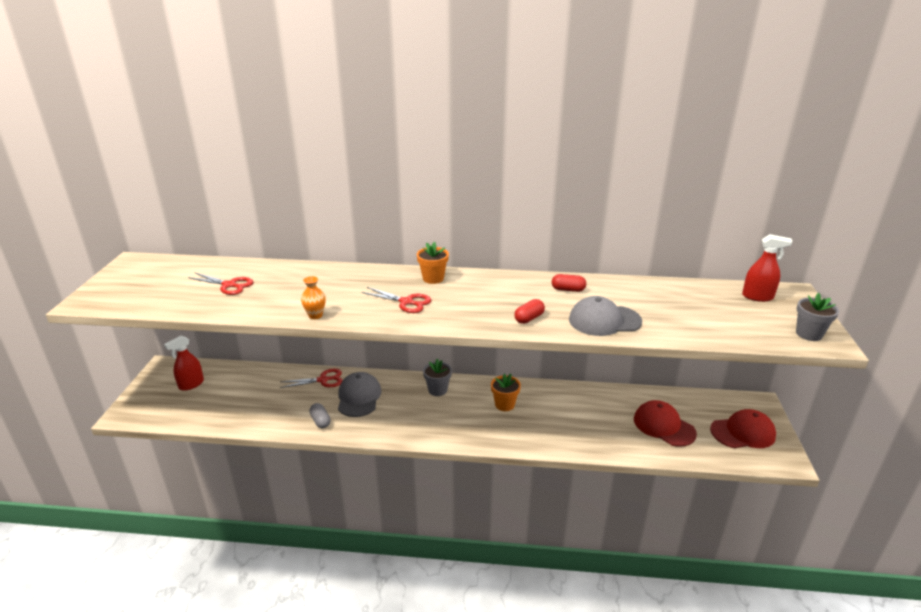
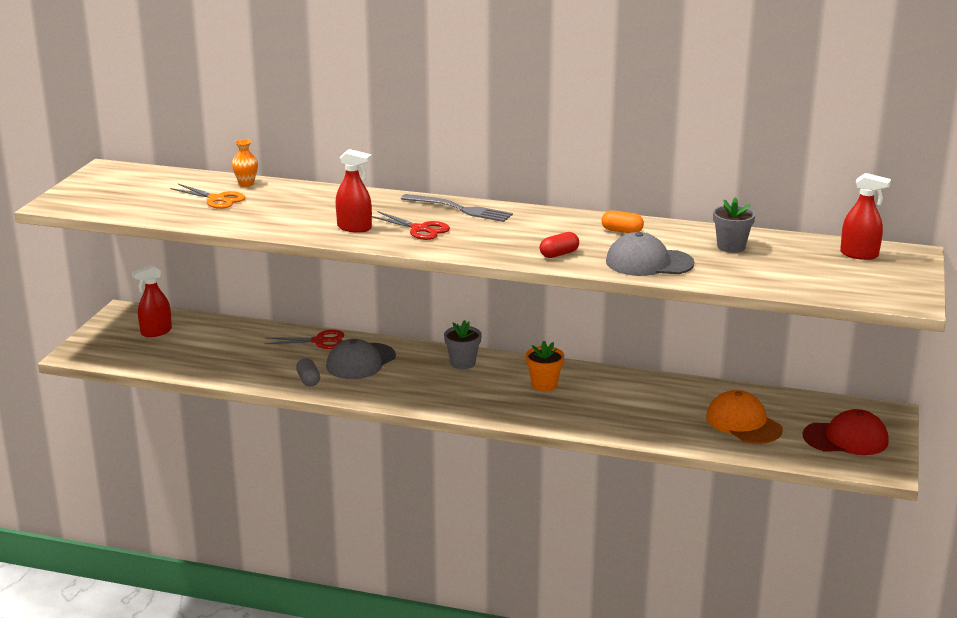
camera: 10 degrees right, 5 degrees down
red scissors [188,272,253,295] -> orange scissors [170,184,245,209]
orange vase [301,276,326,319] -> orange vase moved to [232,139,258,187]
grey cap [338,372,381,417] -> grey cap turned 150 degrees counterclockwise [326,339,396,379]
orange flower pot [417,241,449,284] -> grey fork [401,194,513,222]
red capsule [552,274,586,292] -> orange capsule [601,210,644,233]
red cap [634,400,697,447] -> orange cap [706,390,783,444]
grey flower pot [796,293,839,341] -> grey flower pot moved to [713,197,755,253]
none -> red spray bottle [336,149,372,233]

